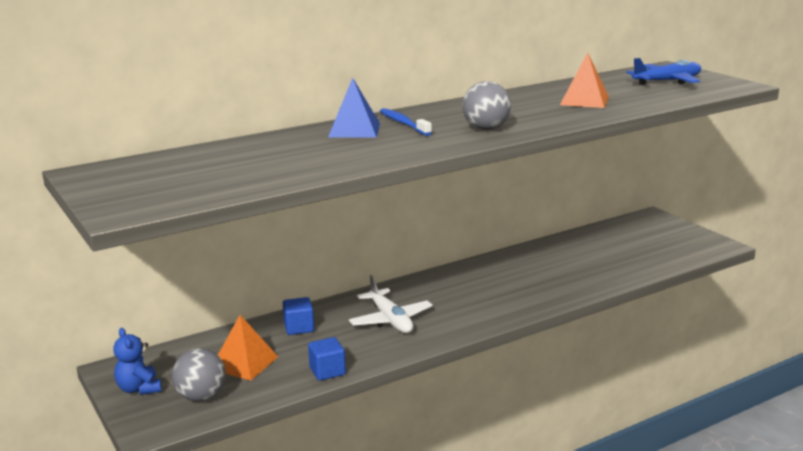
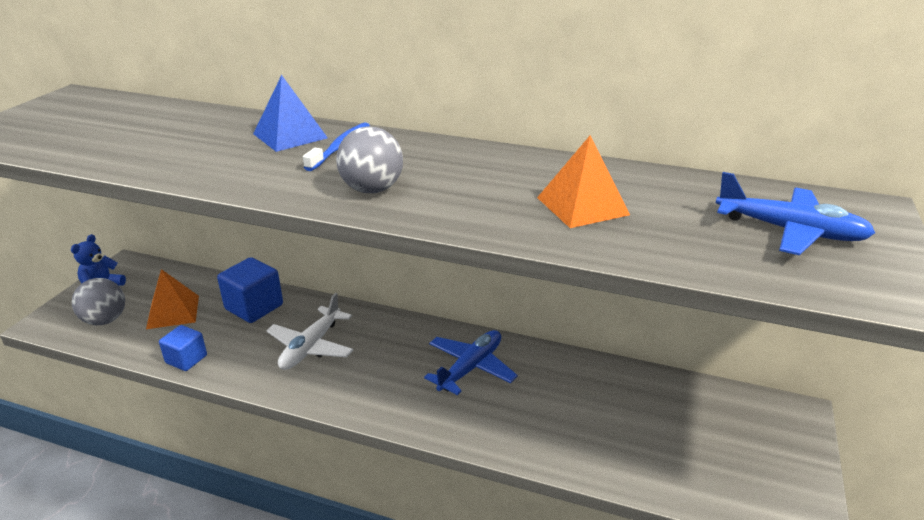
camera: 50 degrees right, 10 degrees up
blue cube [283,297,314,335] -> blue cube [217,257,283,323], size x1.58
none -> blue plane [424,330,518,395]

